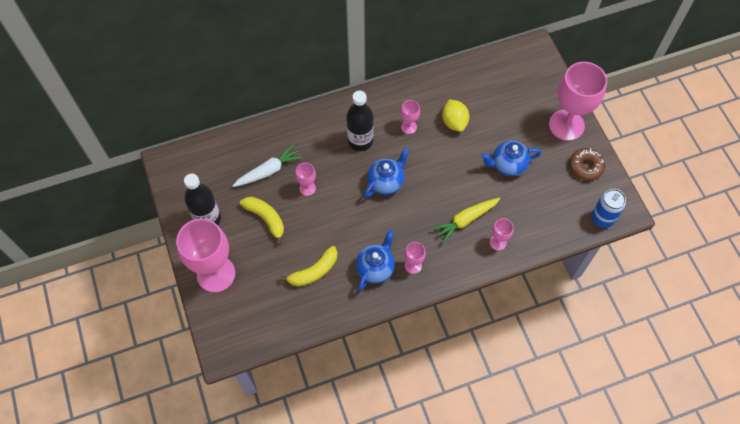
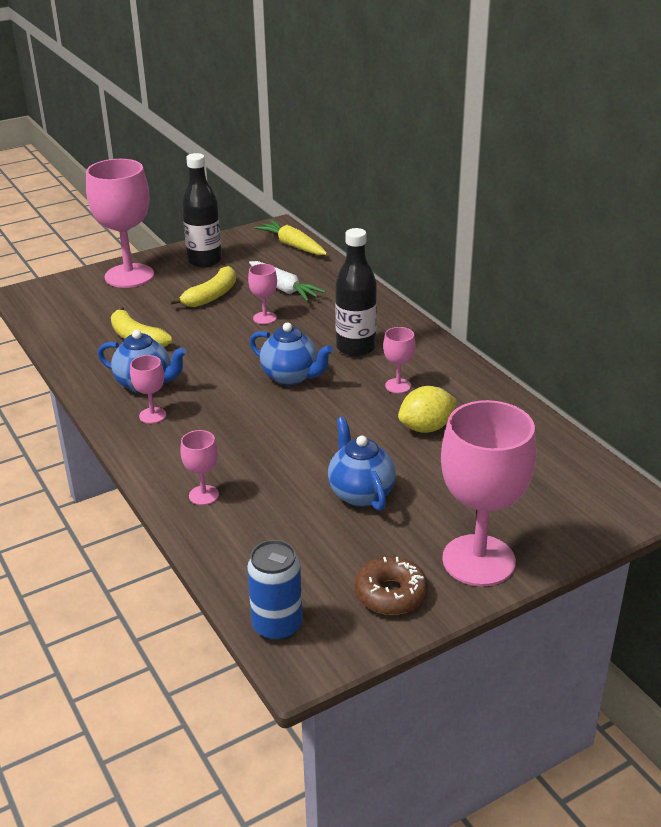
camera: 80 degrees right, 30 degrees down
yellow carrot [432,198,500,243] -> yellow carrot moved to [254,220,327,255]

